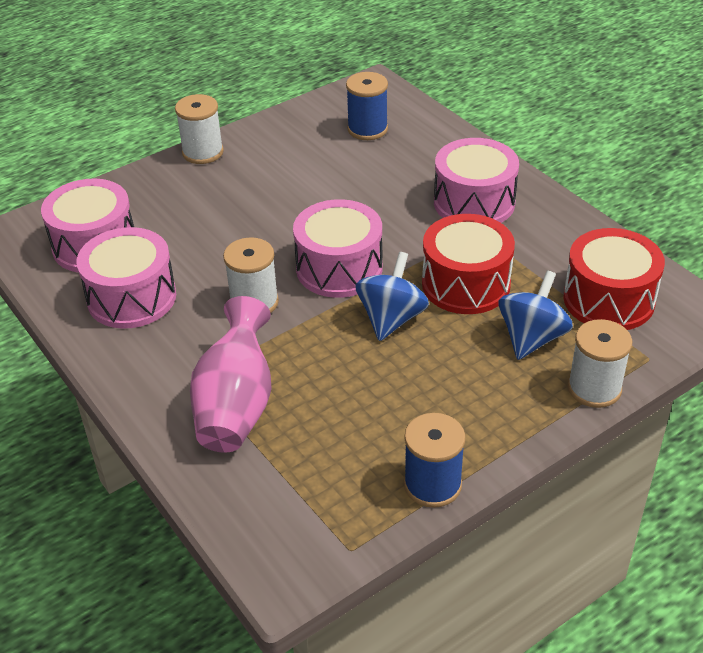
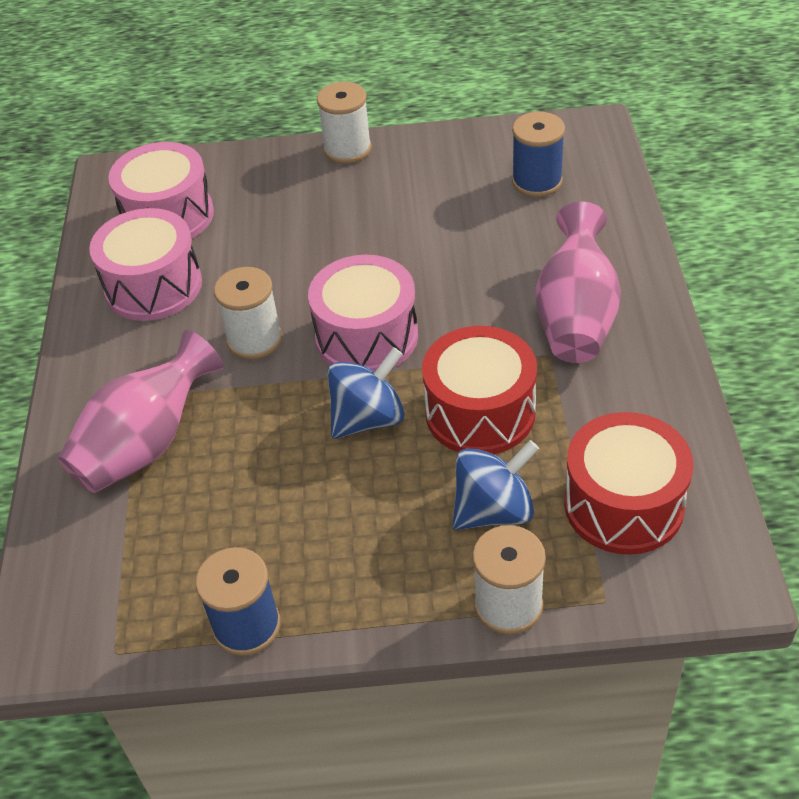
camera: 35 degrees right, 5 degrees up
pink drum [434,138,519,223] -> pink vase [536,202,621,363]

